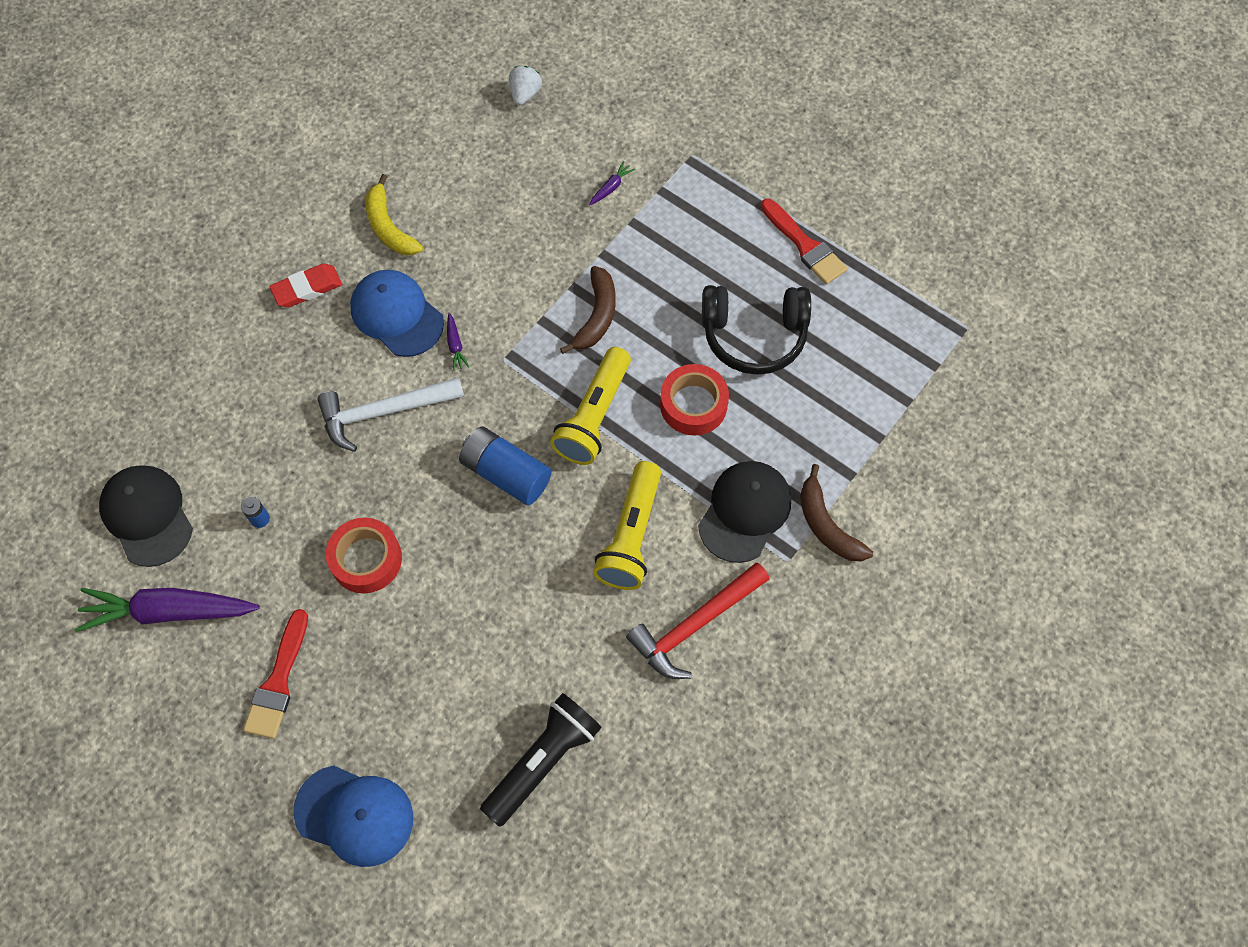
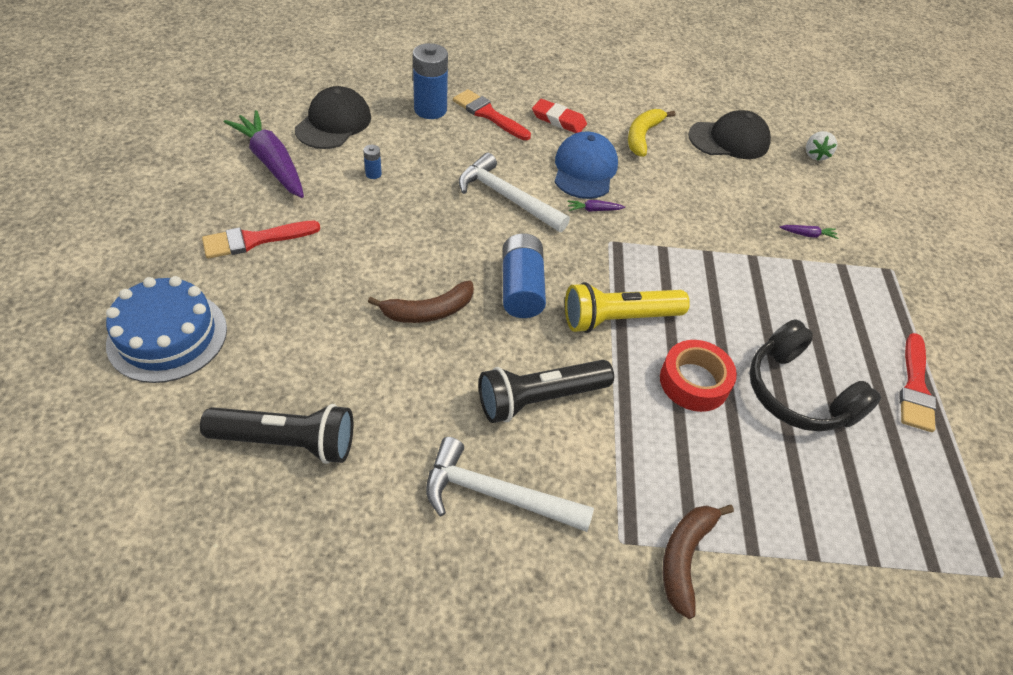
camera: 50 degrees right, 15 degrees down
blue cap [293,765,413,867] -> blue cake [106,276,227,383]
red tape [326,518,402,593] -> none
purple carrot [447,313,469,371] -> purple carrot turned 45 degrees clockwise [567,200,625,212]
white strawberry [509,66,542,105] -> white strawberry turned 120 degrees clockwise [806,131,837,161]
brown banana [560,266,615,354] -> brown banana moved to [368,280,474,323]
yellow flashlight [593,461,661,590] -> black flashlight [479,360,614,423]
red hammer [626,562,770,679] -> white hammer [426,437,594,532]
black cap [698,461,791,563] -> black cap moved to [688,110,771,159]
none -> blue battery [413,43,448,119]
none -> red brush [453,89,531,140]

